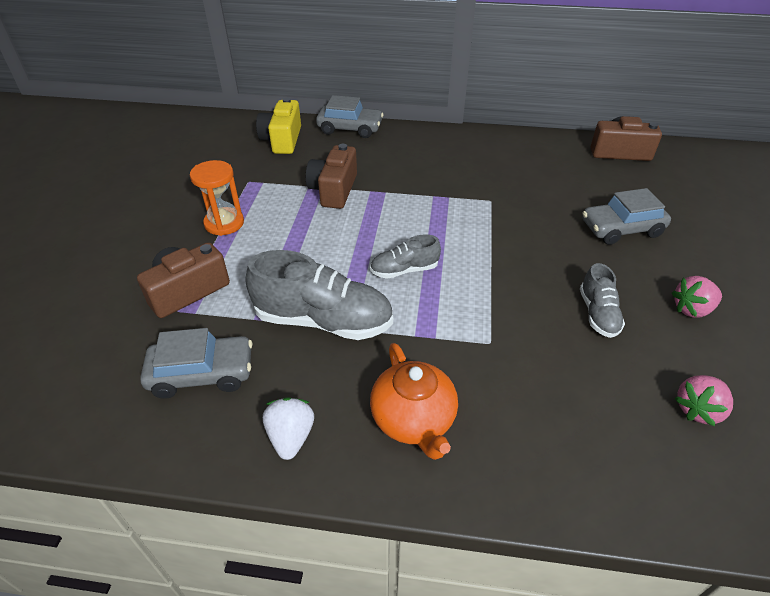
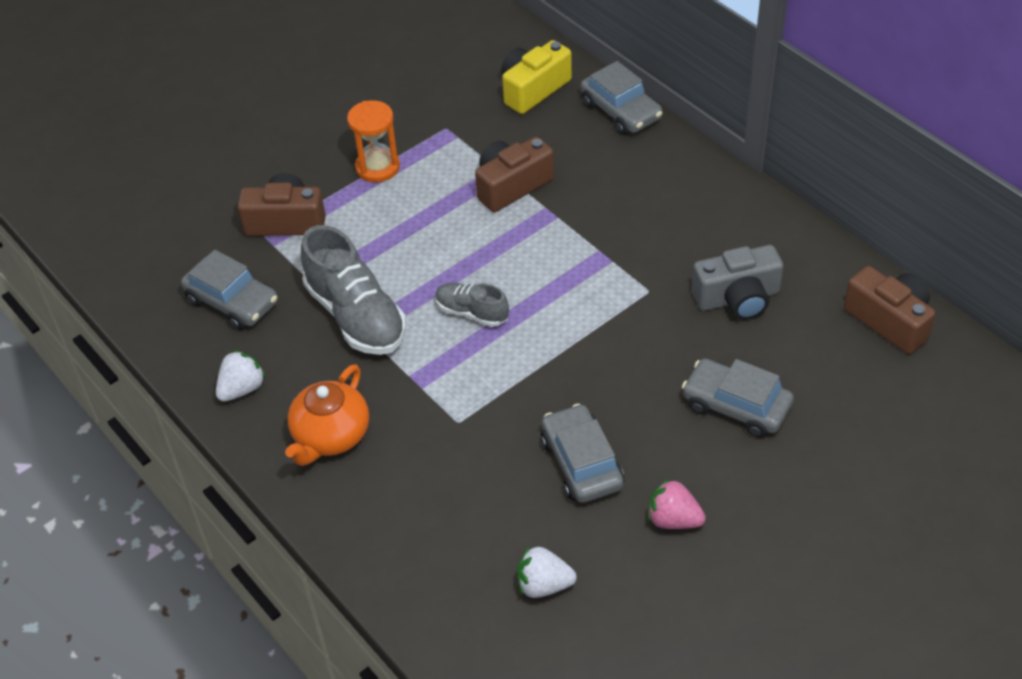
camera: 45 degrees right, 5 degrees up
grey shoe [580,263,625,338] -> grey car [541,403,624,503]
pink strawberry [674,375,733,426] -> white strawberry [517,546,577,598]
none -> grey camera [692,245,784,320]

